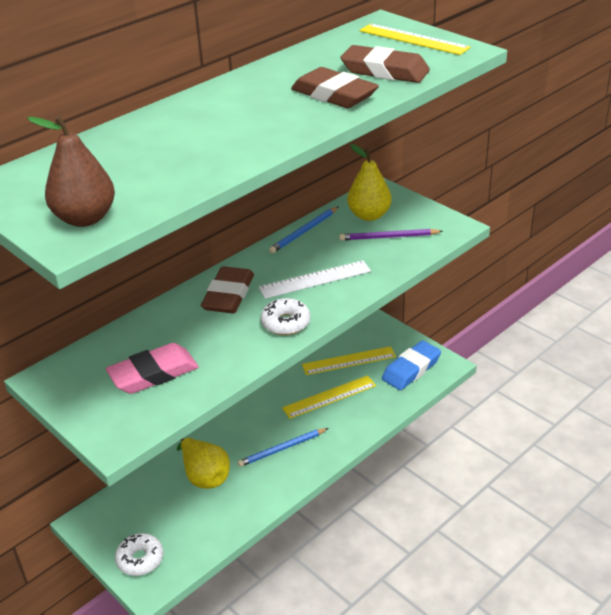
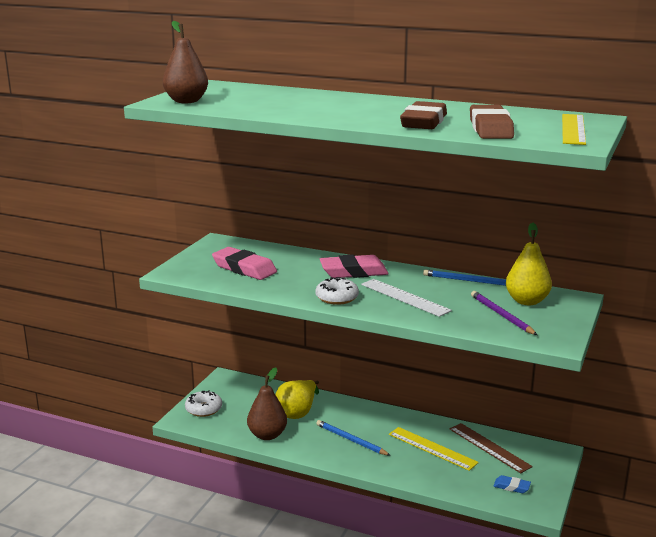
camera: 65 degrees right, 15 degrees down
brown eraser [201,266,254,313] -> pink eraser [320,255,389,278]
yellow ruler [302,346,396,375] -> brown ruler [449,423,533,473]
blue eraser [382,340,441,390] -> blue eraser [493,475,531,493], size x0.50
none -> brown pear [247,368,287,440]

